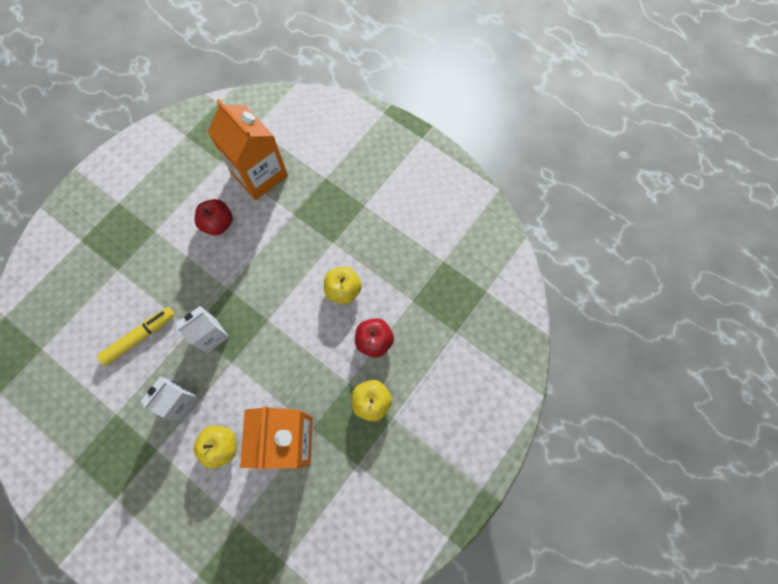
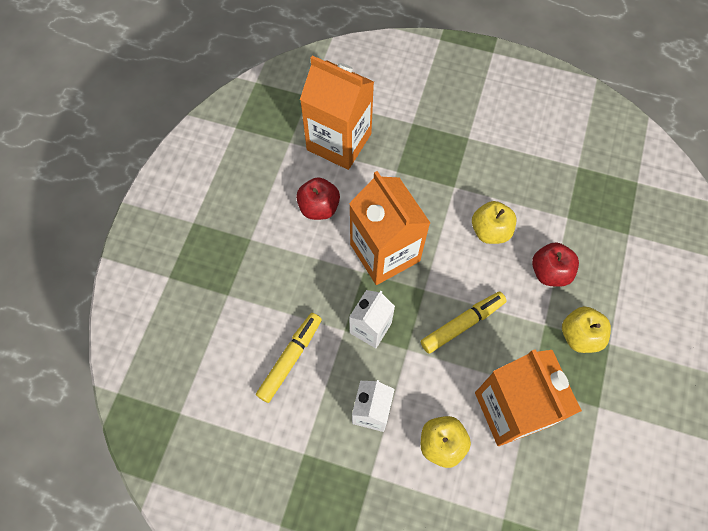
camera: 20 degrees left, 5 degrees down
none -> orange carton [349,171,430,285]
none -> yellow marker [421,291,507,354]

